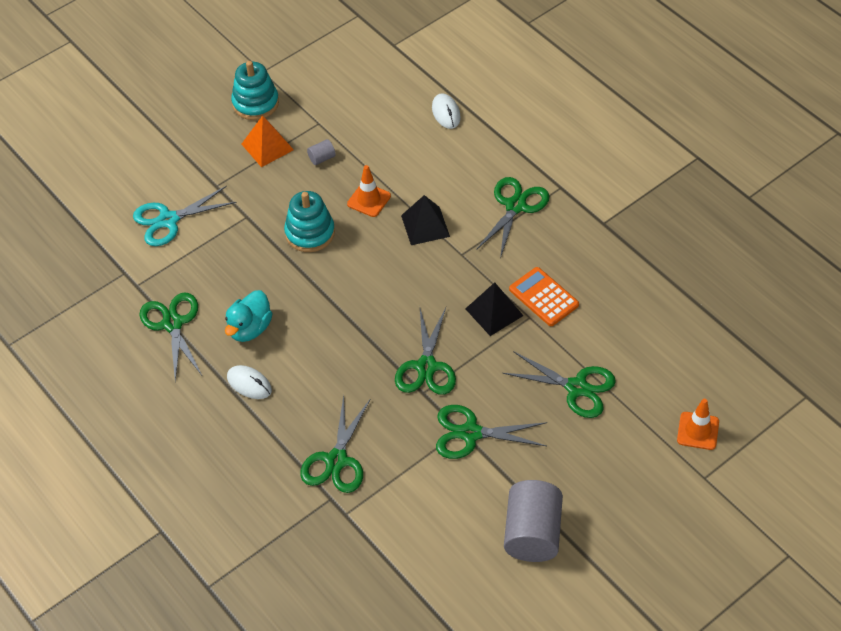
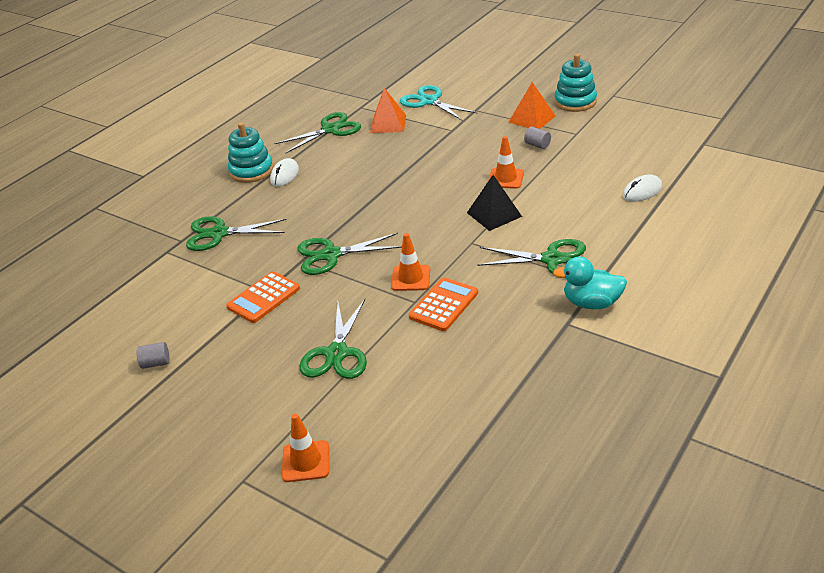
camera: 75 degrees right, 15 degrees down
turquoise duck [225,290,273,342] -> turquoise duck moved to [553,256,627,309]
turquoise stacking toy [284,191,335,252] -> turquoise stacking toy moved to [228,122,274,183]
green scissors [436,405,547,459] -> orange calculator [226,271,300,323]
black pyramid [465,282,523,336] -> orange traffic cone [391,233,430,291]
grey cylinder [504,480,563,562] -> grey cylinder [137,342,170,369], size x0.42
none -> orange pyramid [370,88,406,133]

